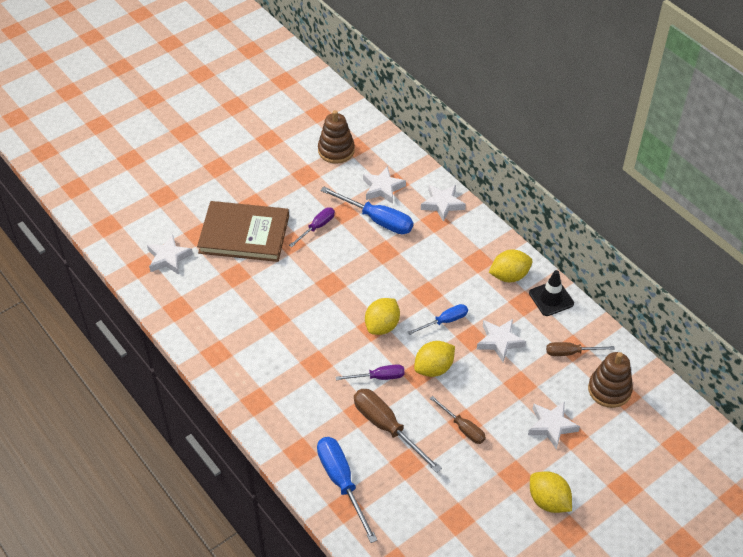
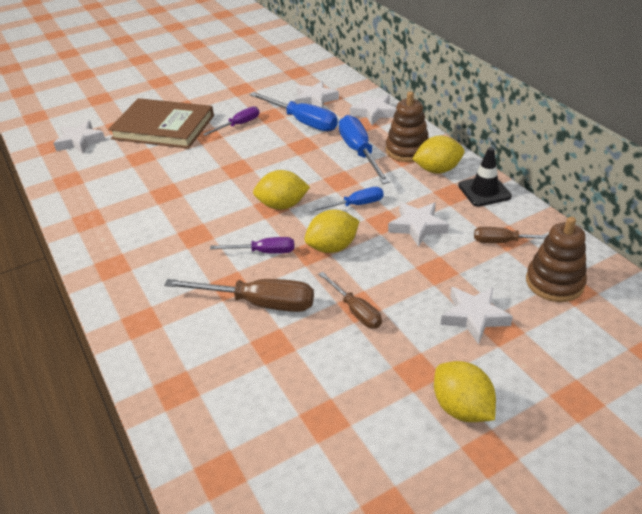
camera: 10 degrees right, 10 degrees down
blue screwdriver [317,437,377,543] -> blue screwdriver moved to [339,115,390,184]
brown stacking toy [318,110,355,164] -> brown stacking toy moved to [386,92,429,162]
brown screwdriver [354,389,442,473] -> brown screwdriver turned 135 degrees clockwise [164,279,314,312]
yellow lemon [365,298,400,335] -> yellow lemon turned 45 degrees clockwise [253,170,310,210]

